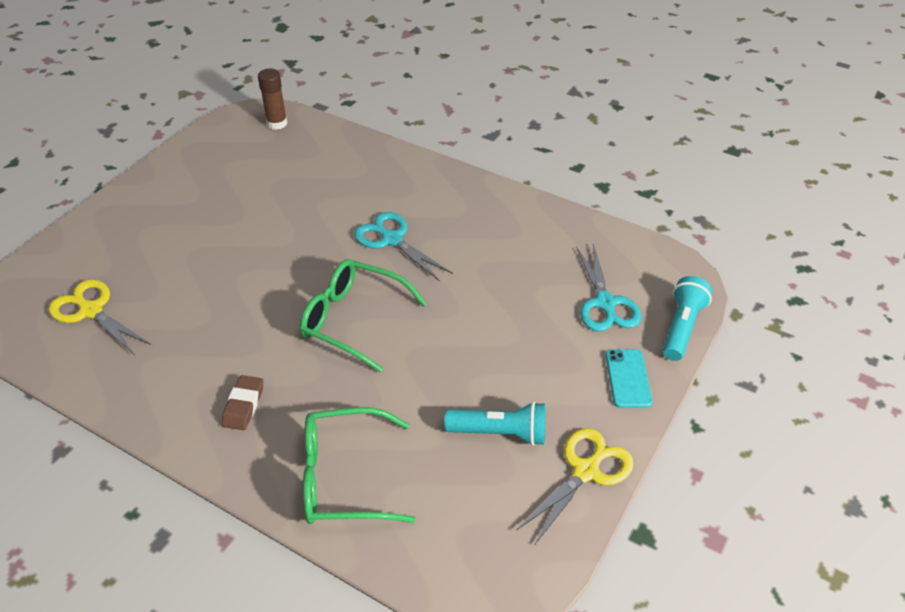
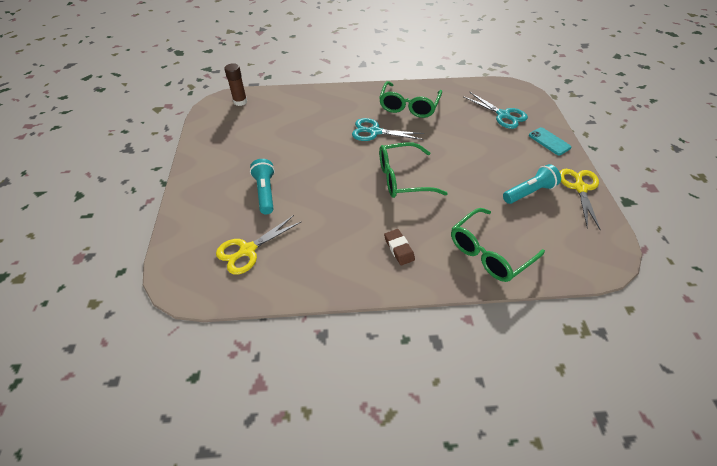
camera: 35 degrees left, 5 degrees up
yellow scissors [49,280,151,355] -> yellow scissors turned 45 degrees counterclockwise [216,215,301,275]
turquoise flashlight [663,276,712,361] -> turquoise flashlight moved to [250,159,275,214]
none -> green glasses [379,81,442,118]

